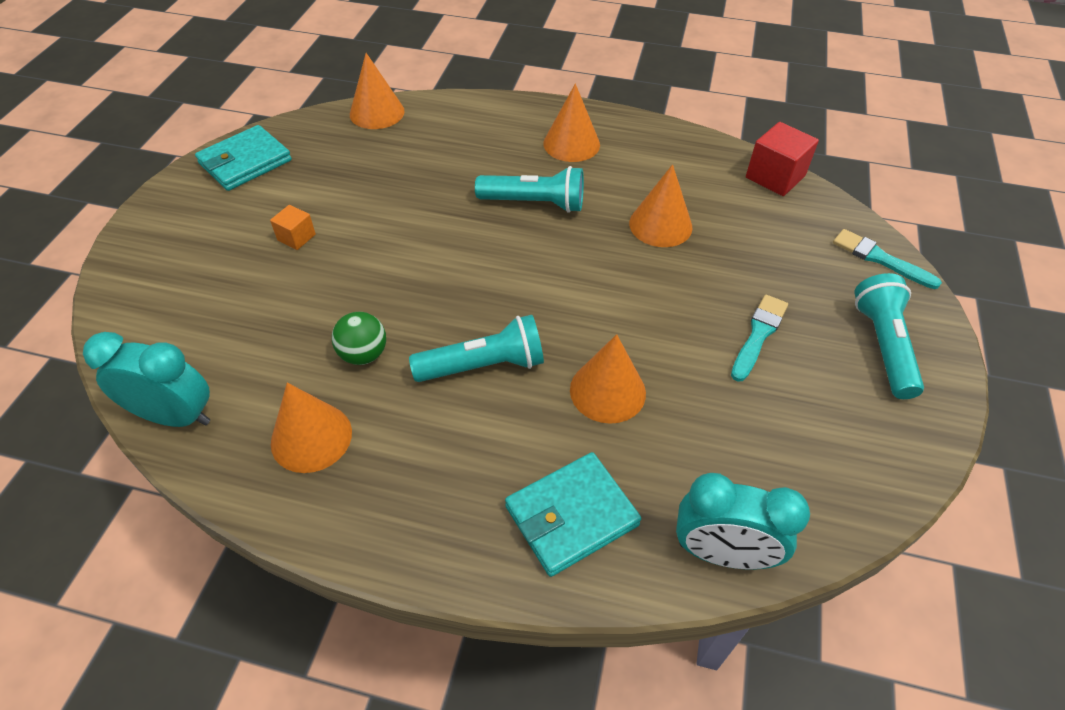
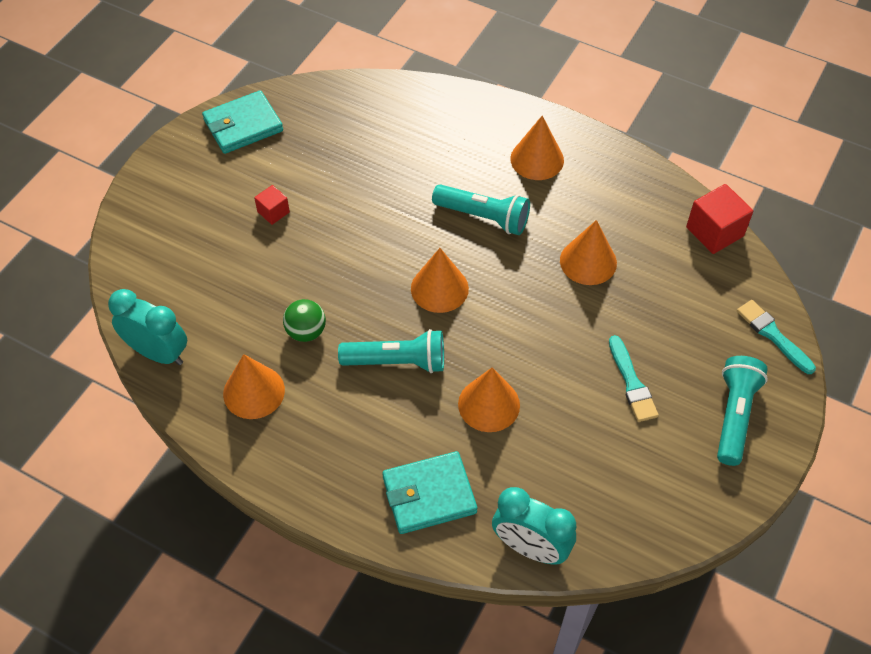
camera: 15 degrees right, 5 degrees up
orange cube [270,205,316,250] -> red cube [254,185,290,225]
orange cone [350,53,405,129] -> orange cone moved to [411,248,469,313]
turquoise brush [731,295,788,382] -> turquoise brush turned 120 degrees clockwise [609,335,659,422]

